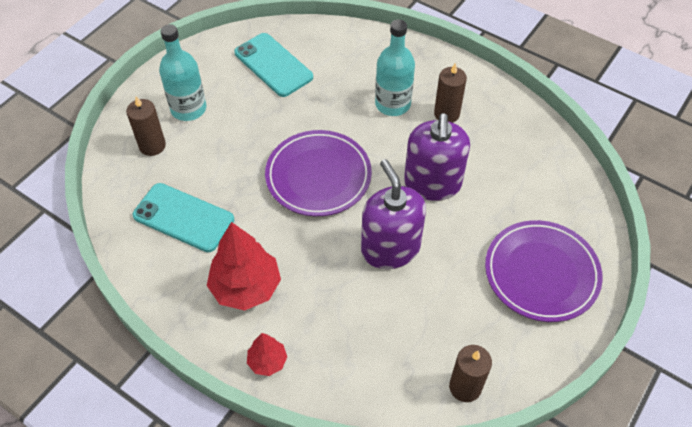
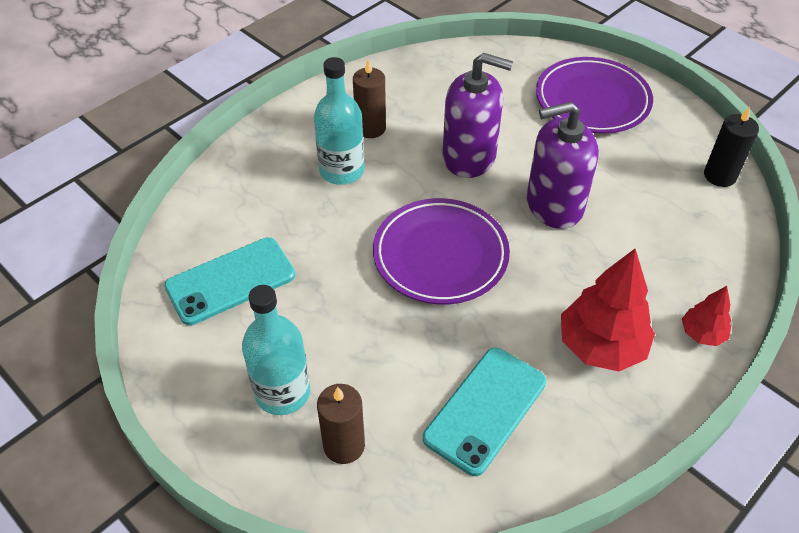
camera: 80 degrees left, 5 degrees down
brown candle [449,345,492,402] -> black candle [704,107,759,187]

